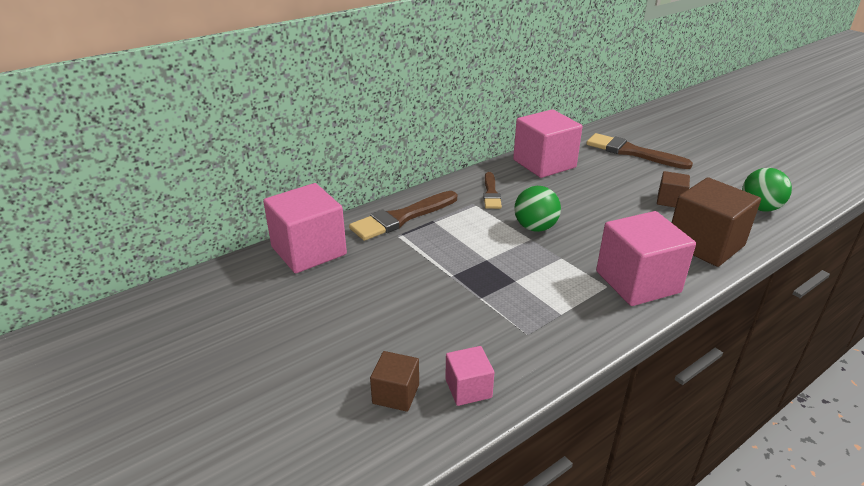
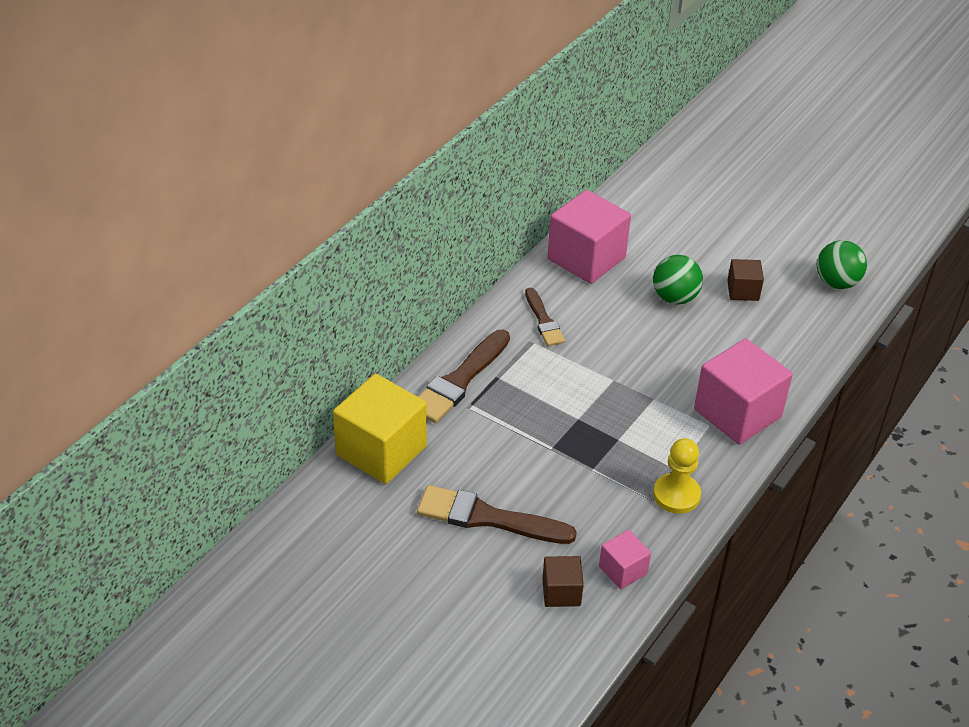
camera: 20 degrees left, 10 degrees up
pink cube [263,183,347,273] -> yellow cube [333,374,427,484]
green ball [514,186,561,232] -> green ball moved to [653,255,703,304]
brown brush [586,133,693,169] -> brown brush moved to [417,485,577,544]
brown cube [671,178,761,267] -> none
none -> yellow pawn [653,438,701,514]

